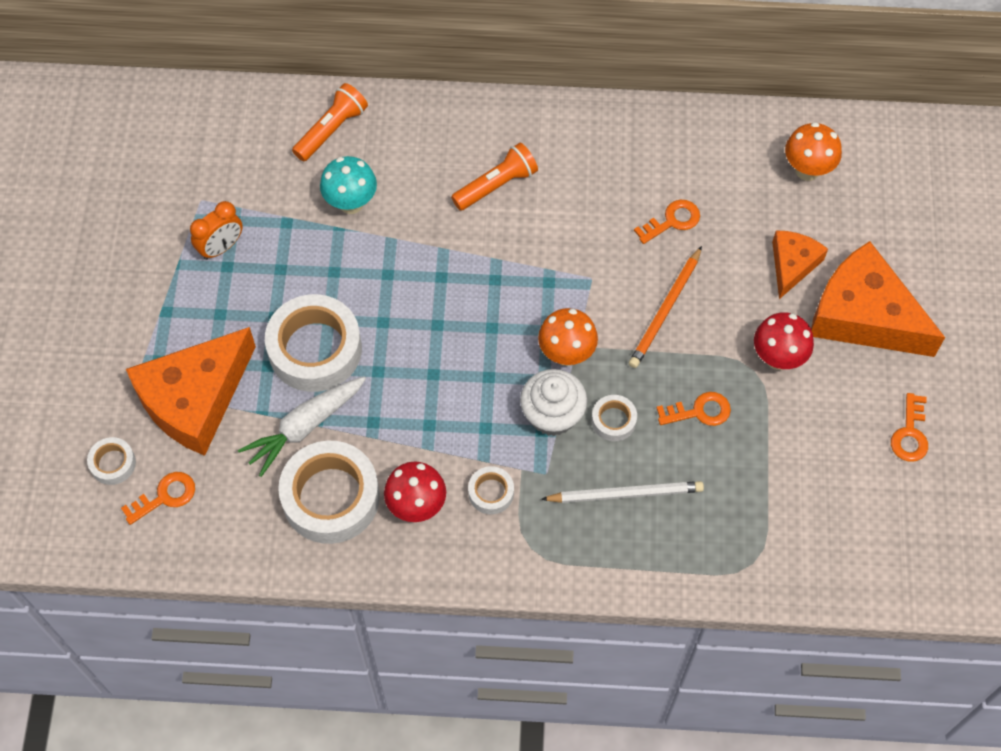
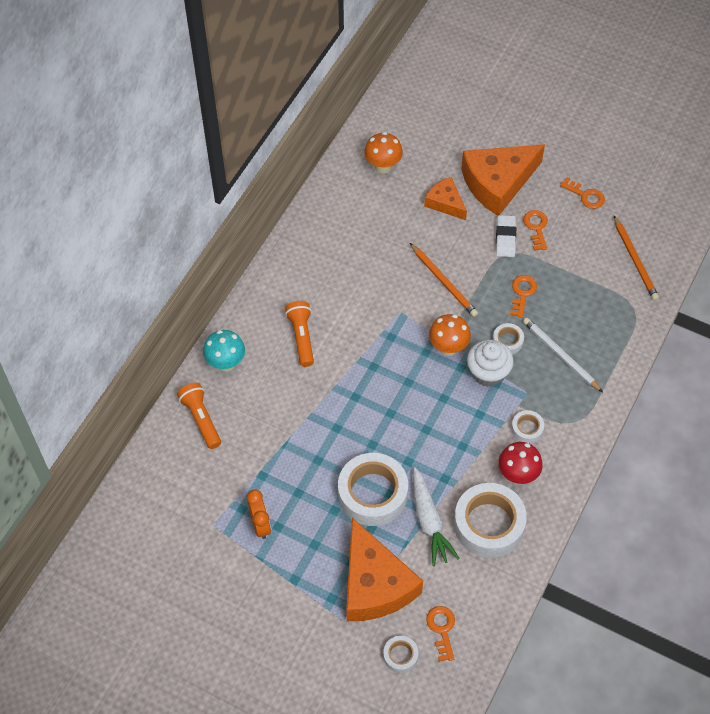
camera: 65 degrees left, 5 degrees down
turquoise mushroom [320,156,377,214] -> turquoise mushroom moved to [203,330,245,372]
white pencil [541,481,704,503] -> white pencil turned 60 degrees counterclockwise [523,318,603,392]
orange key [634,200,700,244] -> orange key moved to [523,210,548,251]
red mushroom [754,312,814,370] -> white eraser [496,215,516,257]
none -> orange pencil [614,216,659,301]

